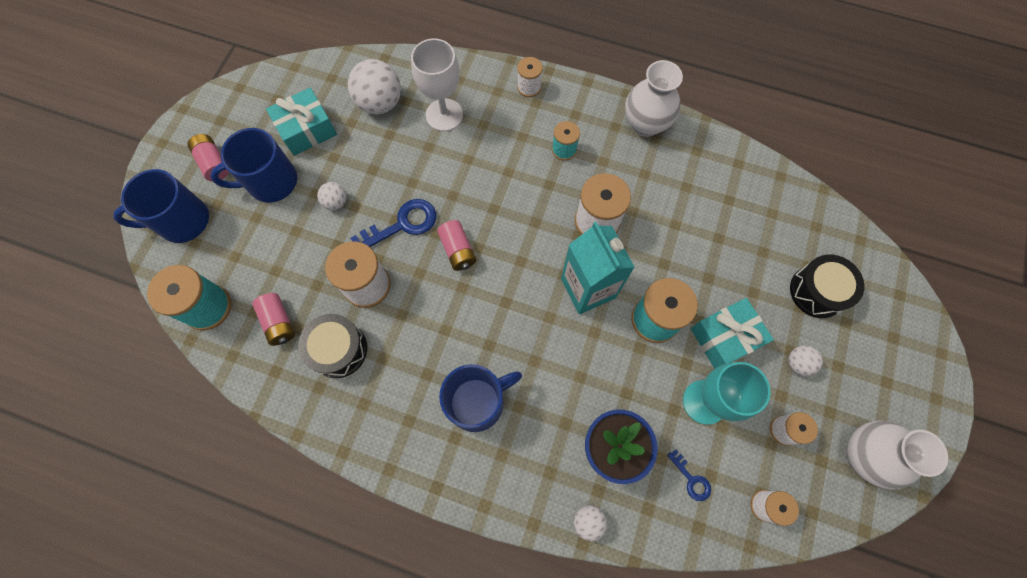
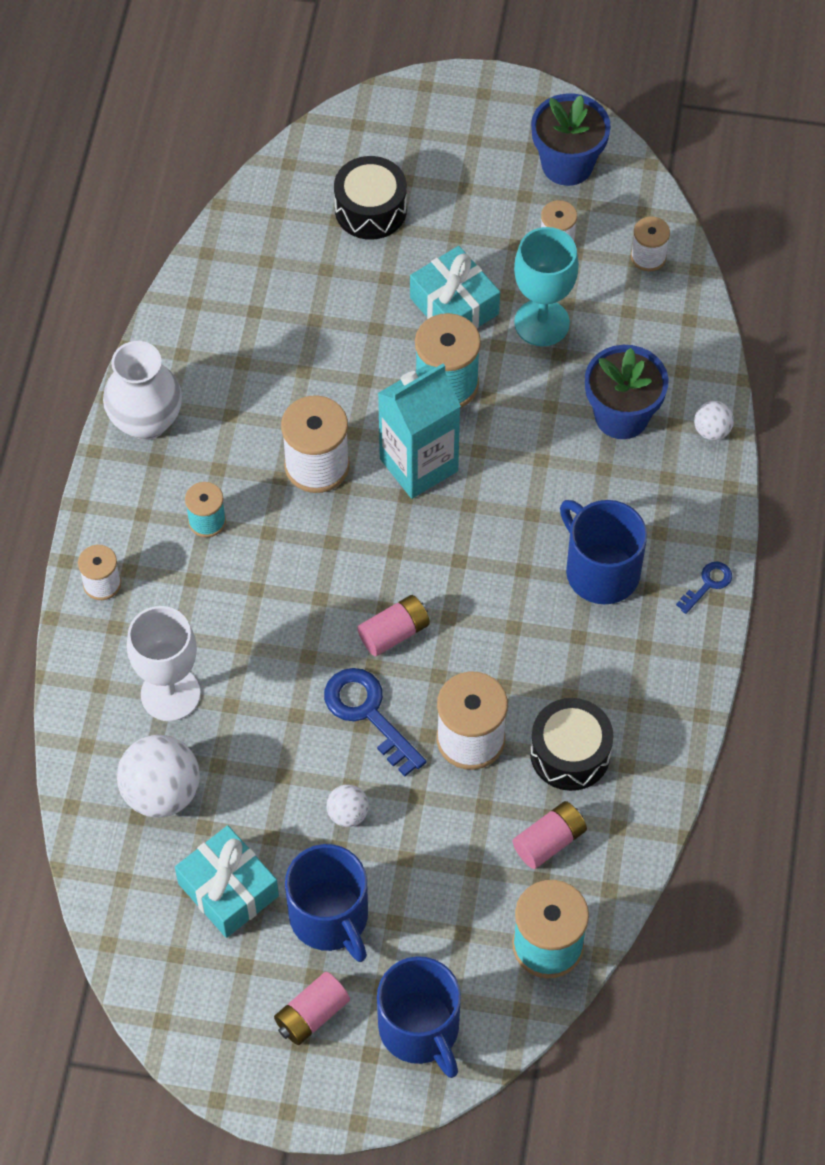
camera: 100 degrees left, 10 degrees down
blue key [667,449,711,501] -> blue key moved to [676,562,732,614]
white ball [788,345,823,376] -> none
white vase [846,420,948,490] -> blue flower pot [531,93,611,186]

